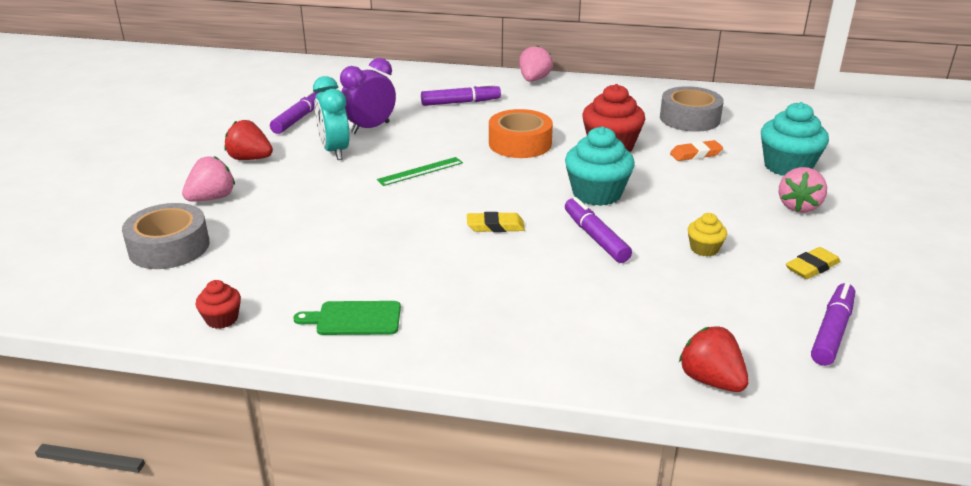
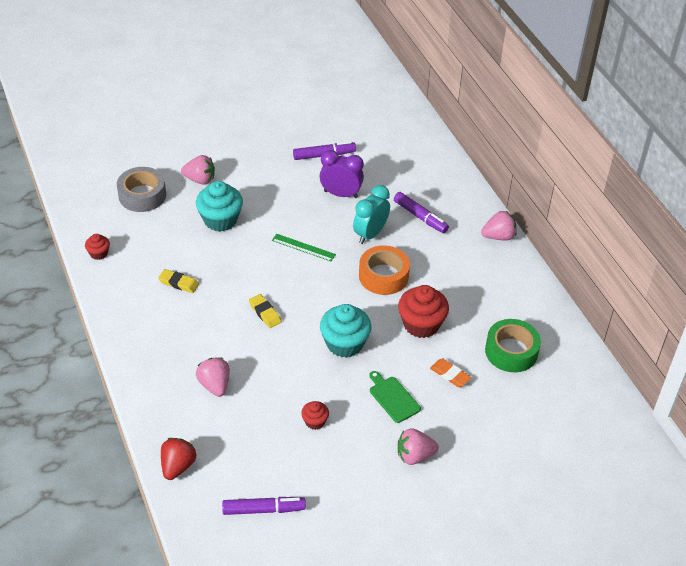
camera: 55 degrees right, 15 degrees up
red strawberry [224,120,273,160] -> none
green cutting board [294,301,401,335] -> green cutting board moved to [369,371,421,423]
turquoise clock [313,76,350,160] -> turquoise clock moved to [353,185,390,244]
purple marker [565,197,632,263] -> none
grey tape [660,86,724,132] -> green tape [485,319,541,372]
yellow cupcake [687,213,727,256] -> red cupcake [301,401,329,430]
turquoise cupcake [761,102,829,176] -> turquoise cupcake moved to [196,181,243,232]
yellow eraser [786,247,841,279] -> yellow eraser moved to [158,269,199,293]
none -> pink strawberry [196,357,230,397]

